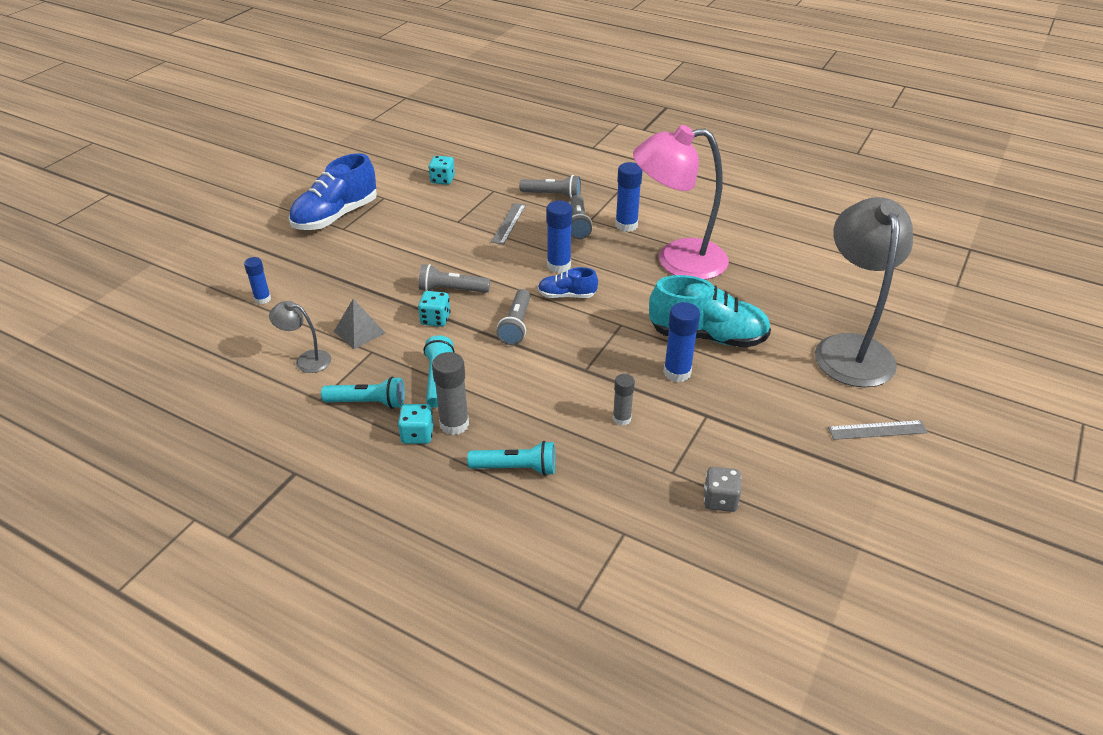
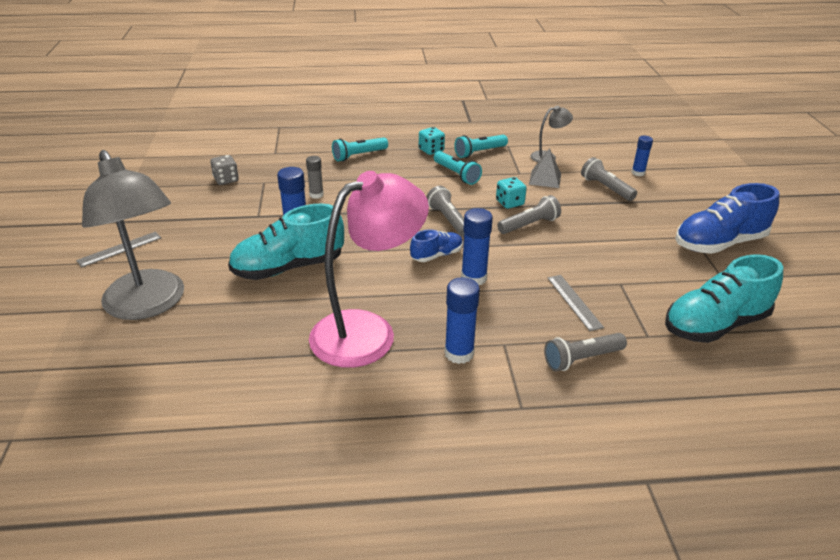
camera: 145 degrees right, 5 degrees down
blue shoe [289,153,377,230] -> blue shoe turned 120 degrees counterclockwise [675,183,779,254]
turquoise dice [429,156,455,185] -> turquoise shoe [665,254,783,343]
grey glue stick [432,352,469,435] -> none
grey flashlight [571,195,593,239] -> grey flashlight moved to [581,157,637,201]

